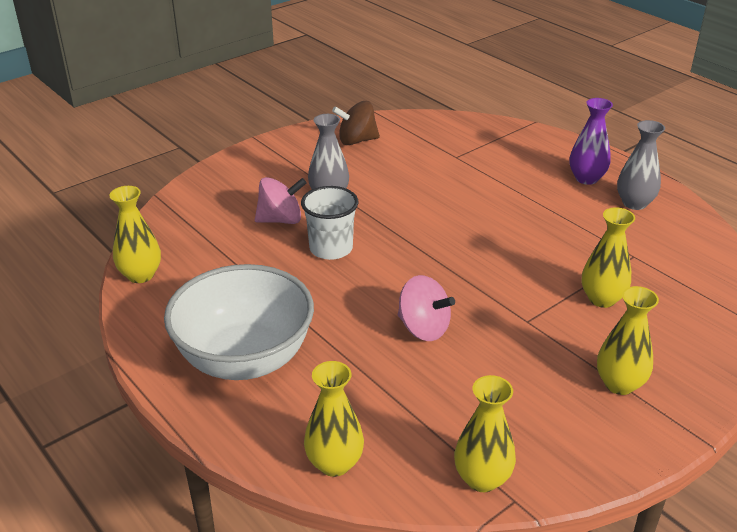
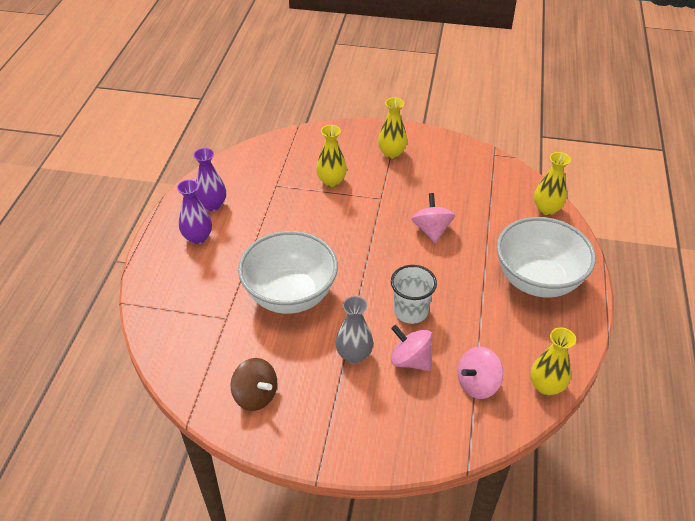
camera: 130 degrees left, 10 degrees up
yellow vase [454,375,516,492] -> none
grey vase [617,120,665,210] -> purple vase [193,148,226,211]
none -> white bowl [238,231,338,314]
none -> pink spinning top [458,347,503,399]

